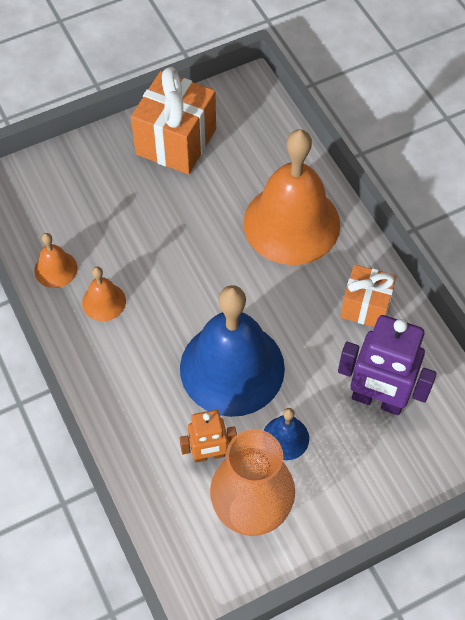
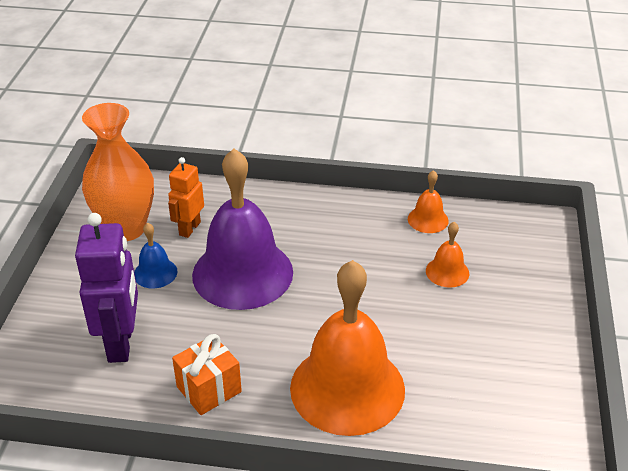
camera: 125 degrees right, 20 degrees down
orange bell [82,266,126,321] -> orange bell moved to [426,222,469,288]
orange gift [131,67,216,174] -> none
blue bell [180,285,285,417] -> purple bell [192,148,293,310]
purple robot [338,315,437,415] -> purple robot turned 120 degrees clockwise [75,213,138,363]

